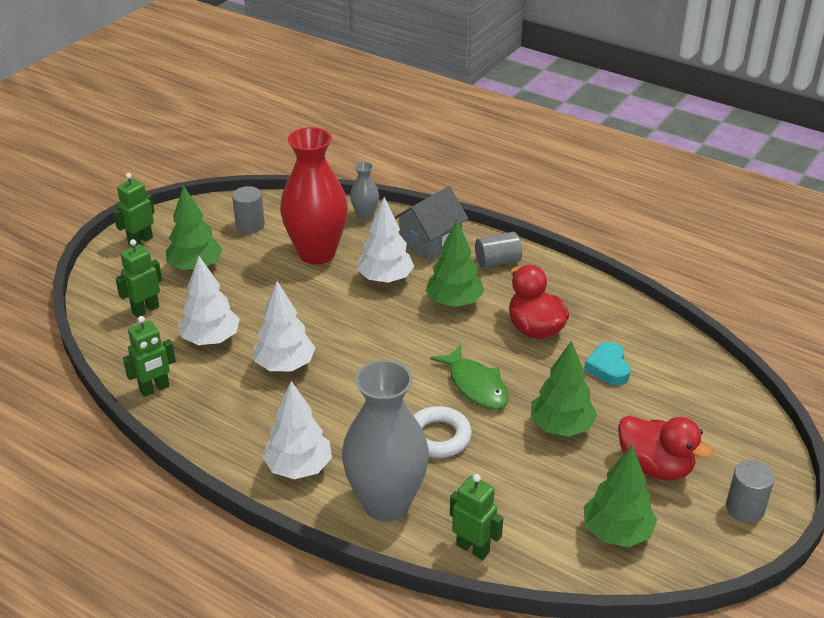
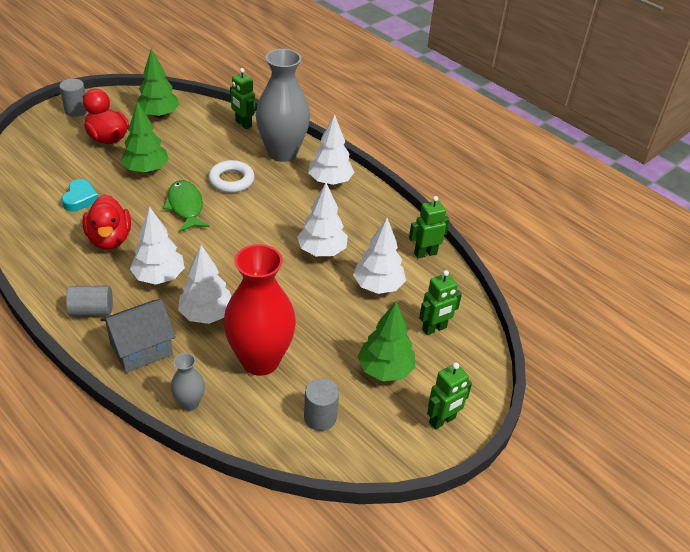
camera: 170 degrees left, 5 degrees up
green tree [425,220,484,307] -> white tree [130,206,185,285]

